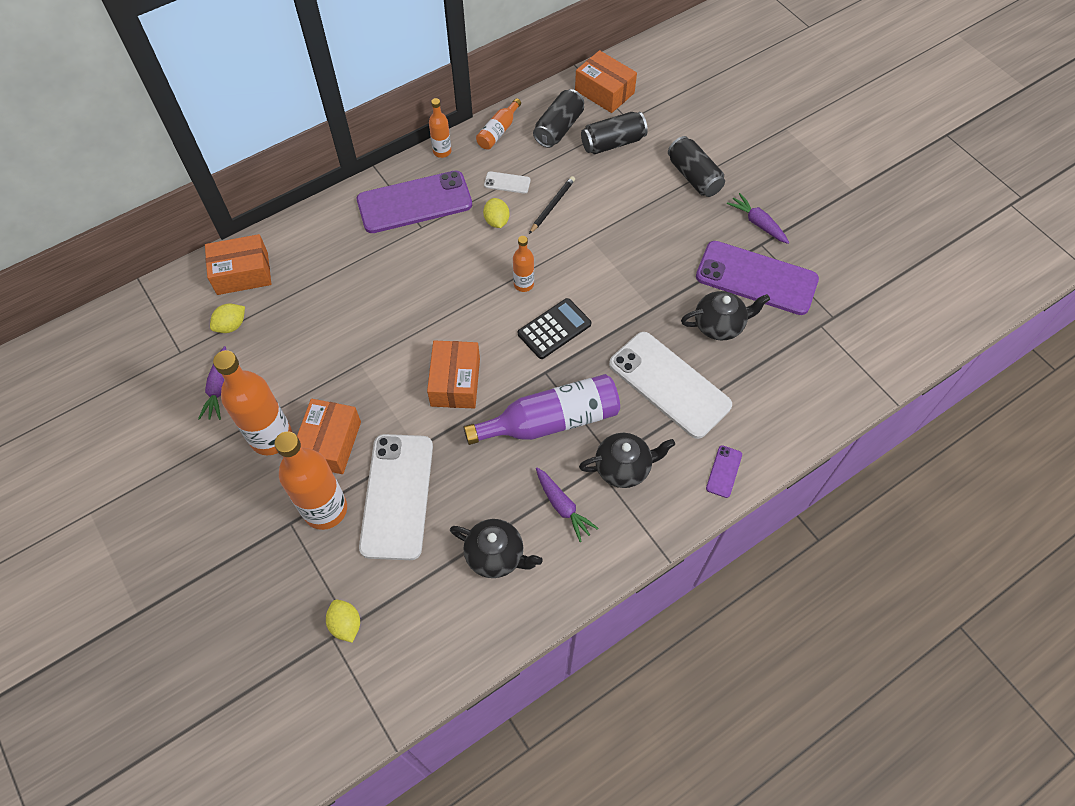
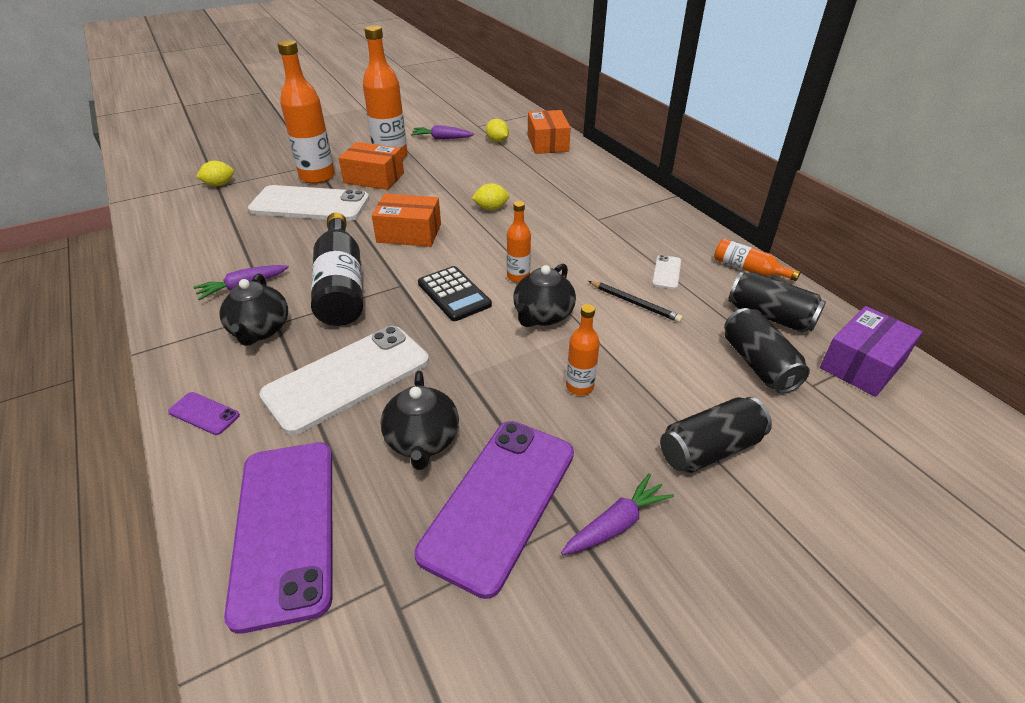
camera: 95 degrees right, 20 degrees down
purple phone [357,171,472,233] -> purple phone moved to [224,442,332,634]
orange bottle [429,98,451,158] -> orange bottle moved to [566,304,600,395]
black teapot [450,519,543,578] -> black teapot moved to [513,264,576,327]
purple bottle [464,374,620,445] -> black bottle [311,212,363,326]
yellow lemon [483,198,509,228] -> yellow lemon moved to [471,183,509,210]
orange box [575,50,637,113] -> purple box [820,306,923,397]

